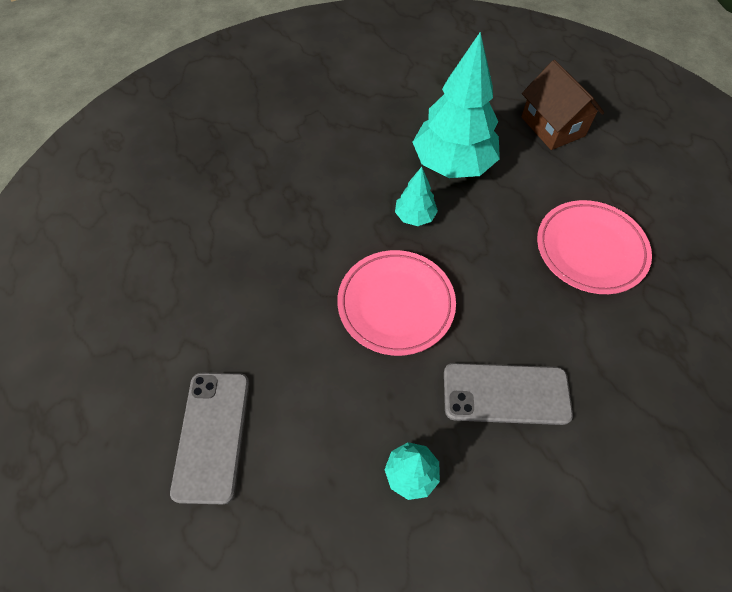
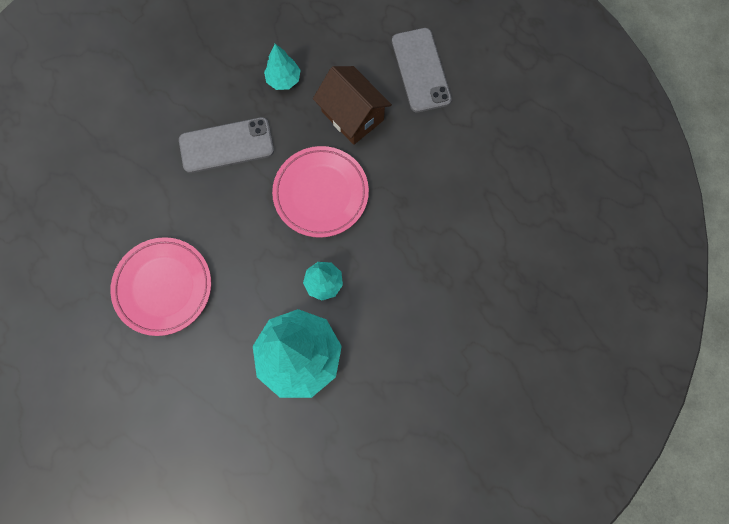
camera: 165 degrees right, 15 degrees up
brown house [521,60,604,150] -> brown house moved to [313,66,392,145]

